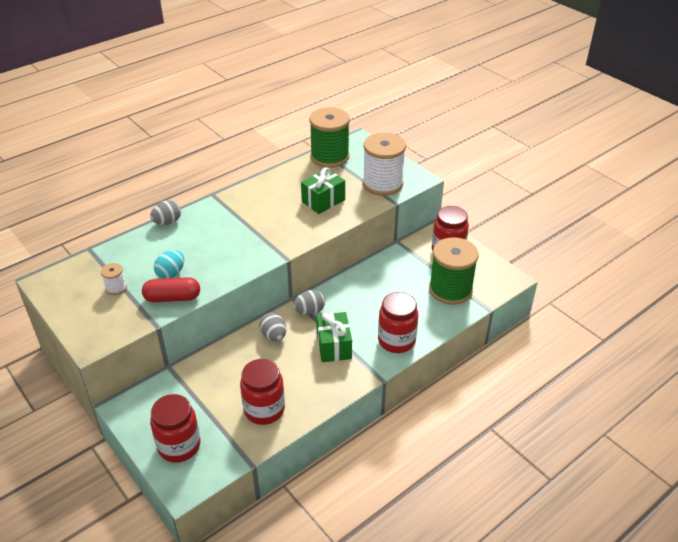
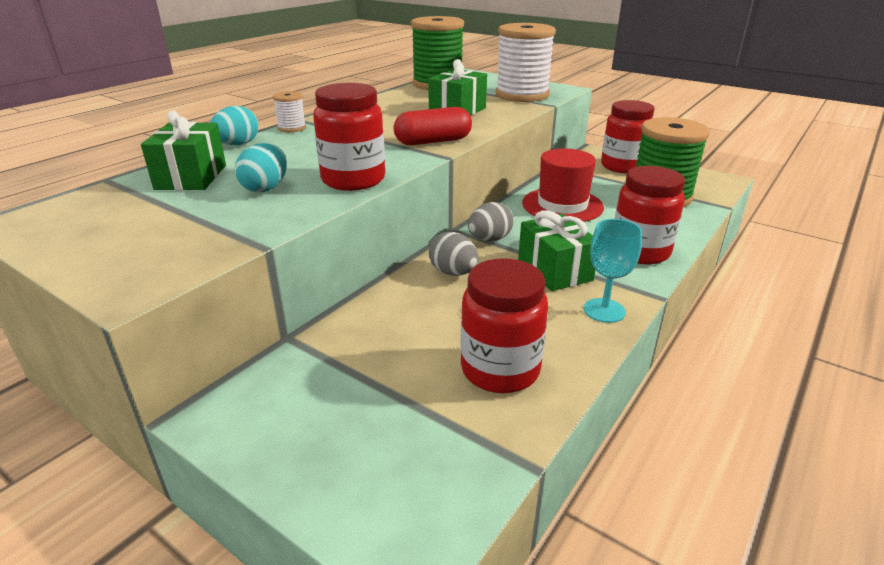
camera: 15 degrees left, 10 degrees down
white spool [101,263,127,295] -> white spool moved to [273,91,306,132]
red capsule [142,277,200,302] -> red capsule moved to [394,107,472,145]
grey egg [150,200,181,225] -> turquoise egg [210,106,259,145]
red jar [150,394,200,463] -> red jar moved to [313,83,385,191]
none -> green gift [141,111,226,190]
none -> red hat [522,148,604,222]
none -> turquoise goblet [584,219,642,323]

